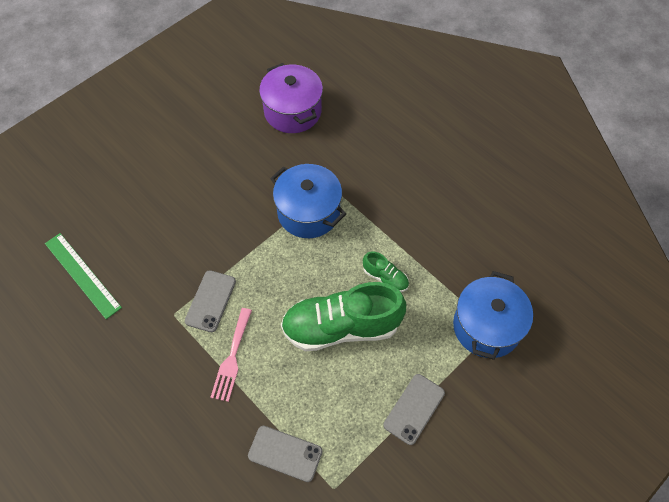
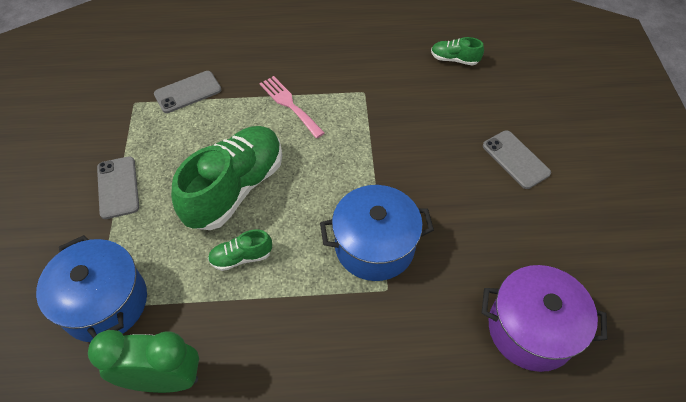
camera: 130 degrees right, 5 degrees down
green ruler [45,233,122,319] -> green shoe [431,37,484,66]
grey phone [185,270,236,332] -> grey phone moved to [483,130,551,189]
none -> green clock [88,330,199,393]

